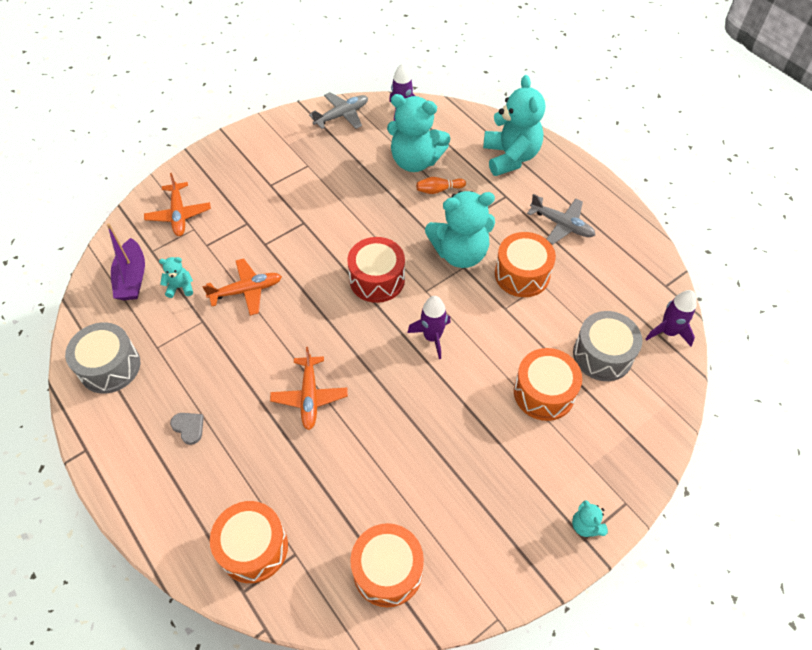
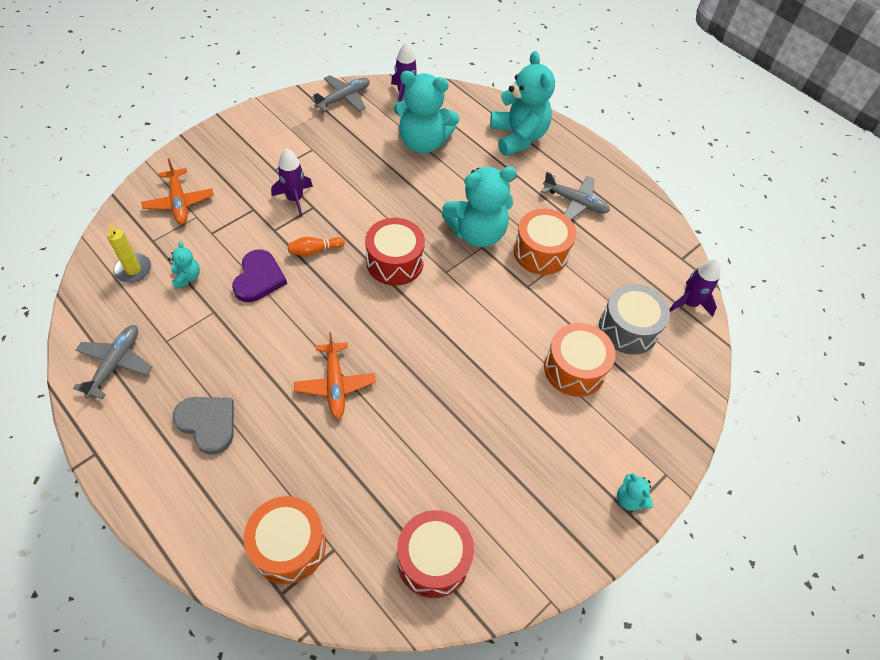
camera: 10 degrees left, 0 degrees up
grey drum [65,322,140,394] -> grey plane [73,325,152,399]
purple boat [107,223,145,300] -> yellow candle [107,223,152,283]
turquoise teddy bear [159,257,193,298] -> turquoise teddy bear turned 90 degrees clockwise [168,241,200,289]
grey heart [170,413,204,445] -> grey heart [173,397,234,455], size x1.71
orange plane [202,258,282,316] -> purple heart [232,250,287,302]
orange drum [350,523,424,607] -> red drum [397,510,474,598]
purple rocket [407,296,451,359] -> purple rocket moved to [271,148,313,217]
orange bowling pin [416,177,466,194] -> orange bowling pin moved to [288,237,345,256]

